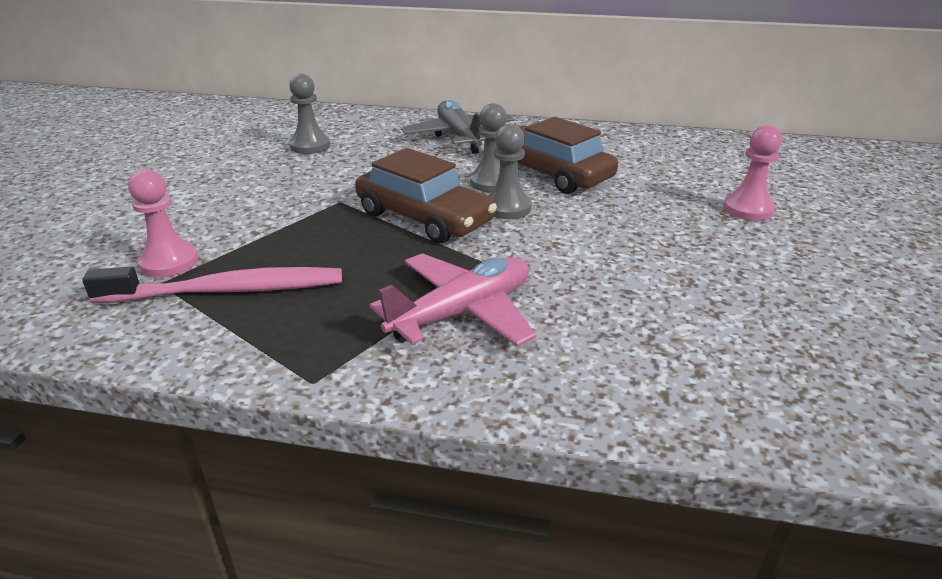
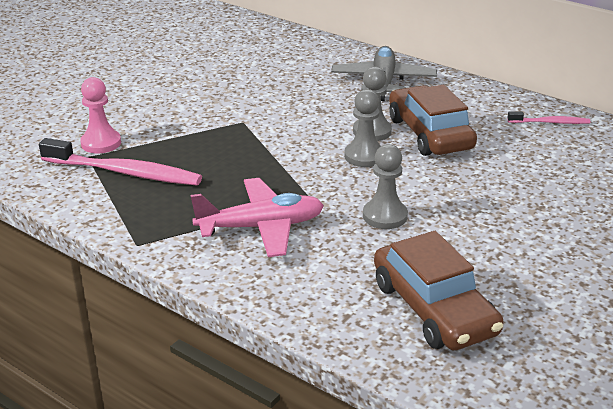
camera: 25 degrees right, 0 degrees up
grey pawn [289,74,330,154] -> grey pawn moved to [363,144,408,229]
brown car [355,148,497,243] -> brown car moved to [374,231,504,350]
pink pawn [723,125,782,221] -> none
none -> pink toothbrush [507,111,591,124]

